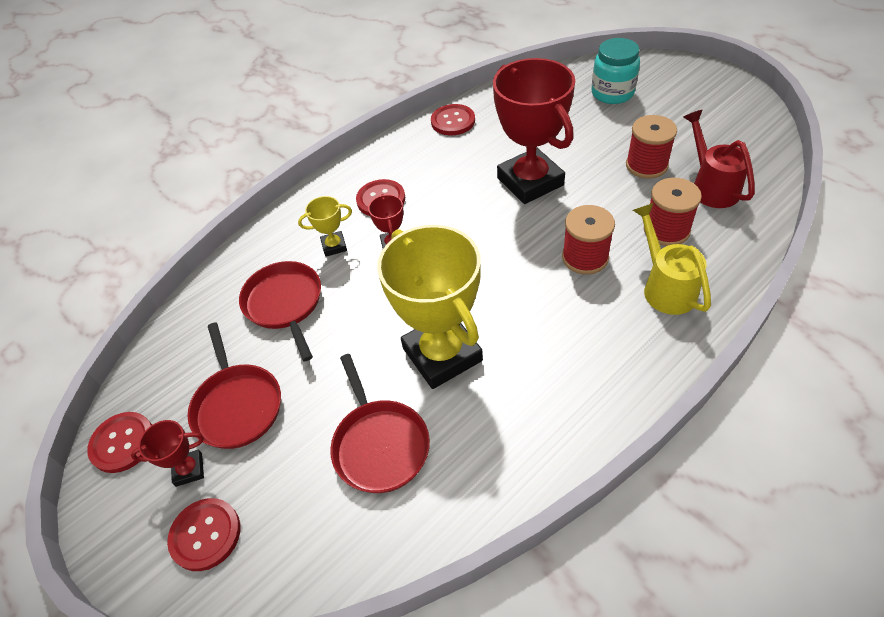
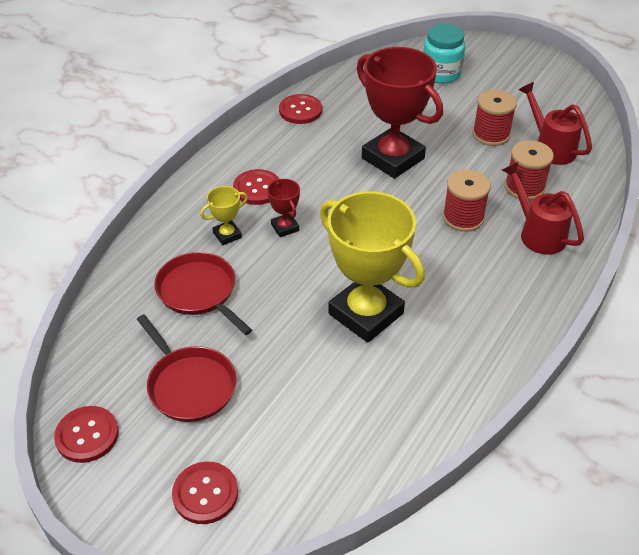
camera: 20 degrees left, 5 degrees down
red trophy [131,420,204,487] -> none
red pan [330,354,430,493] -> none
yellow watering can [633,203,711,315] -> red watering can [502,162,584,255]

